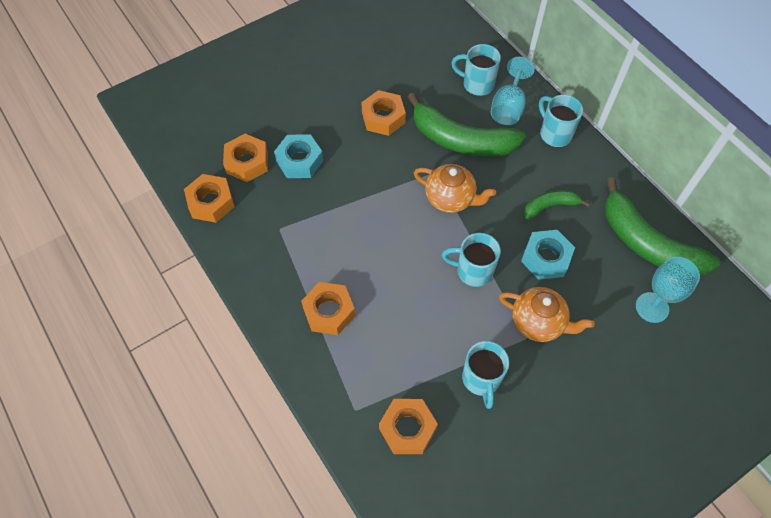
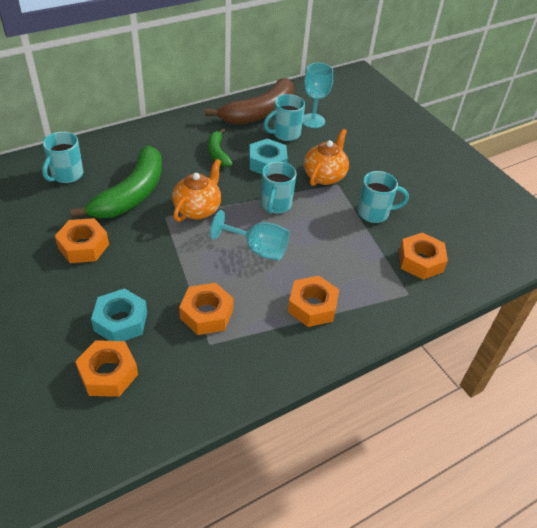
camera: 90 degrees left, 15 degrees down
orange nut [184,174,235,223] -> orange nut moved to [179,283,234,335]
turquoise goblet [491,57,535,125] -> turquoise goblet moved to [210,210,289,260]
turquoise mug [539,95,583,147] -> turquoise mug moved to [263,94,305,141]
green banana [605,178,721,276] -> brown banana [205,78,294,124]

